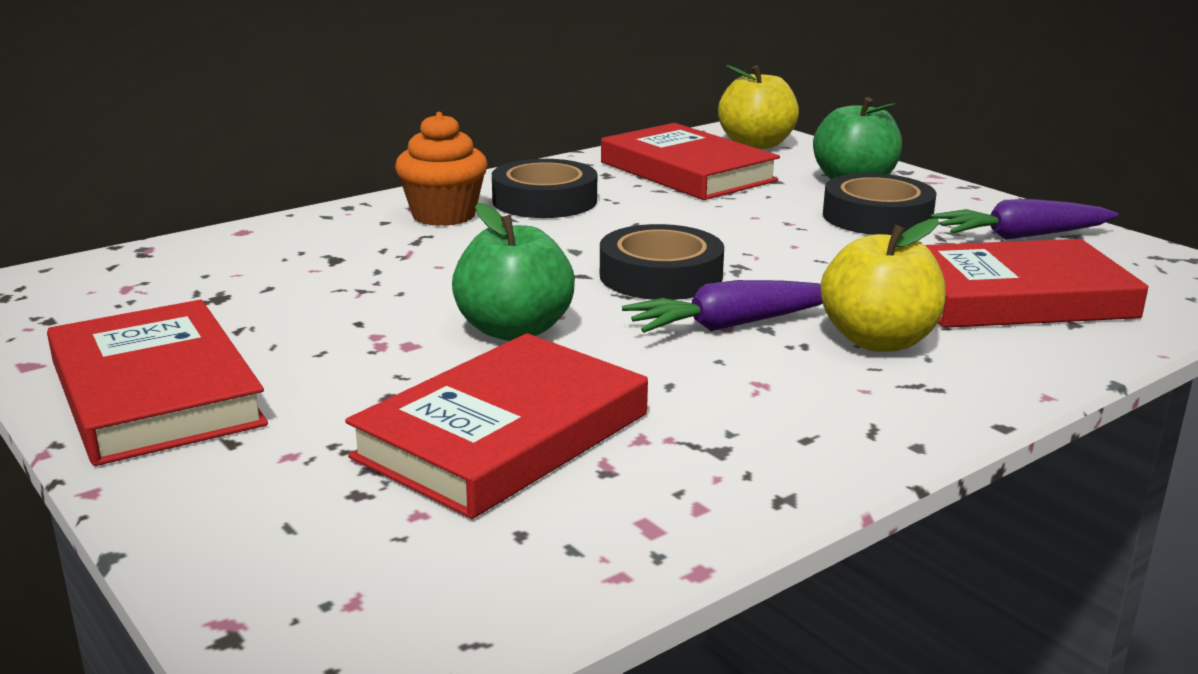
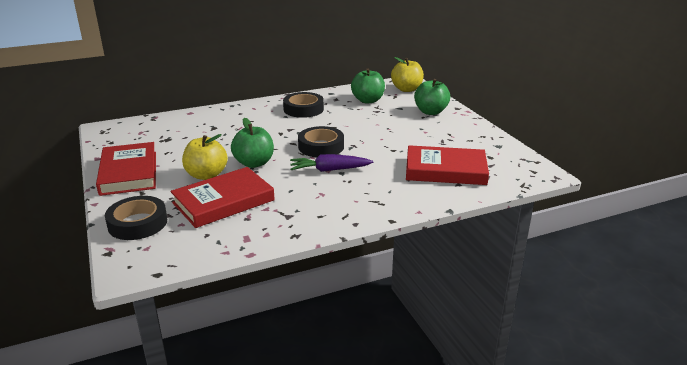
camera: 15 degrees right, 5 degrees up
orange cupcake [395,112,488,226] -> none
red book [601,123,780,200] -> green apple [351,68,385,103]
yellow apple [820,219,946,352] -> yellow apple moved to [182,134,228,180]
black tape [823,173,937,235] -> black tape moved to [105,196,167,240]
purple carrot [931,199,1119,240] -> none

